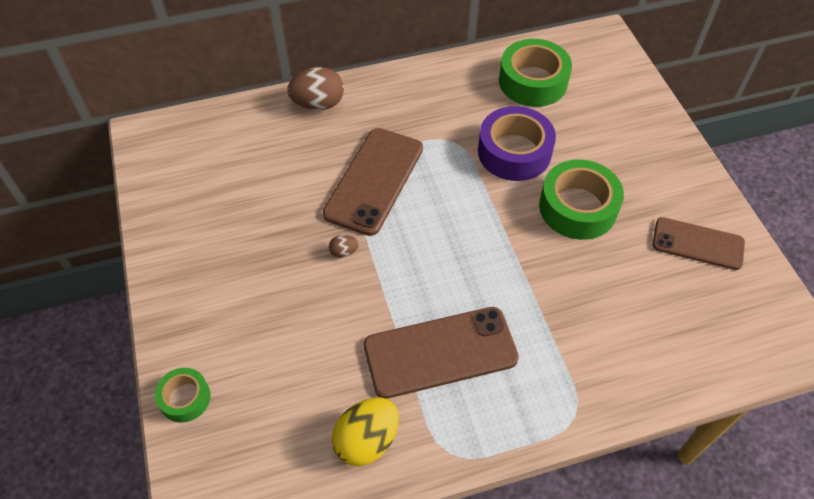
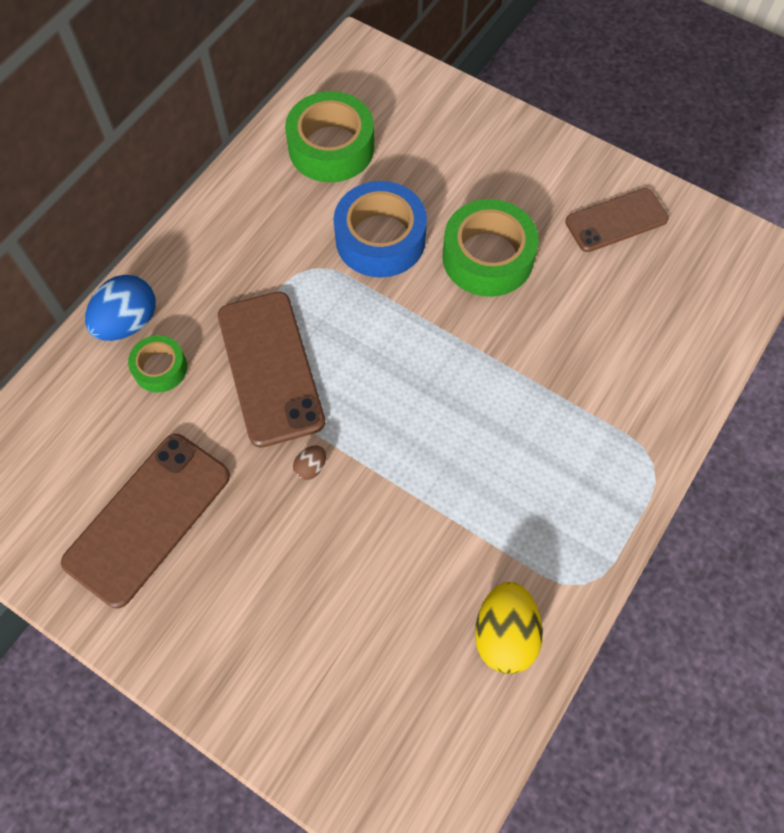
camera: 40 degrees left, 10 degrees up
green tape [155,368,211,423] -> green tape moved to [128,335,187,393]
brown egg [287,67,344,110] -> blue egg [85,275,156,341]
brown phone [364,307,519,399] -> brown phone moved to [61,434,230,608]
purple tape [478,106,556,181] -> blue tape [334,181,427,278]

